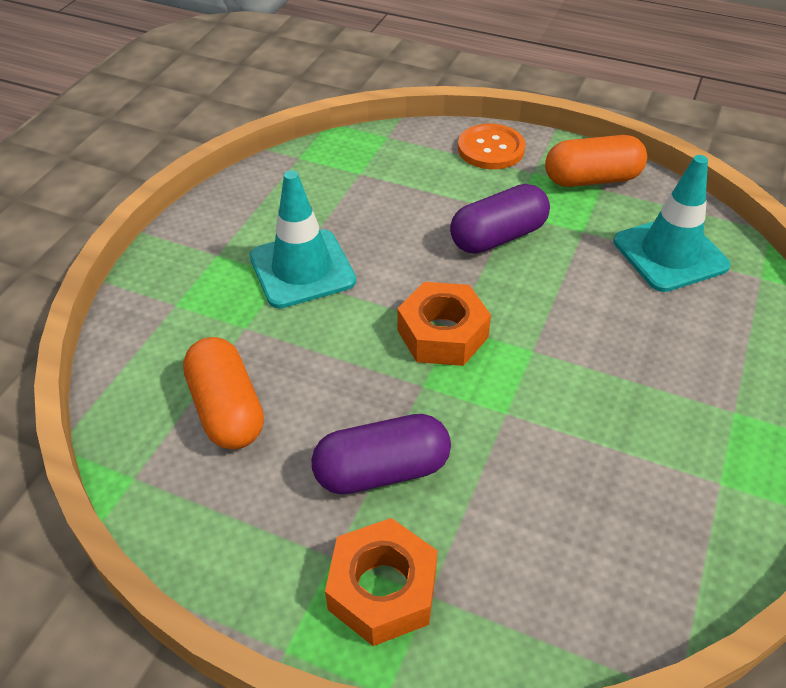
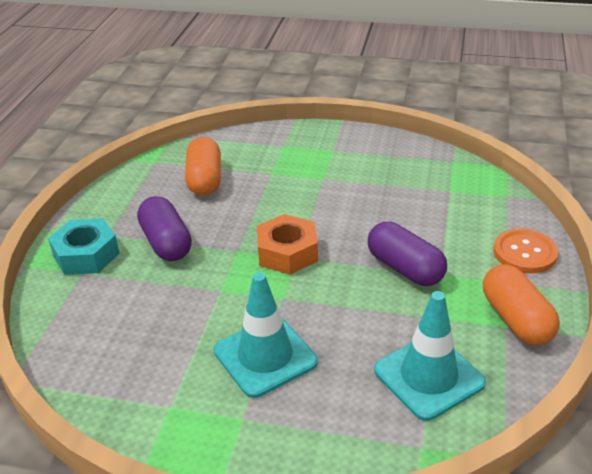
camera: 80 degrees right, 10 degrees down
orange capsule [183,337,264,449] -> orange capsule turned 60 degrees counterclockwise [185,137,221,196]
turquoise traffic cone [250,170,356,308] -> turquoise traffic cone moved to [214,272,318,398]
orange nut [325,518,438,646] -> turquoise nut [48,218,120,275]

